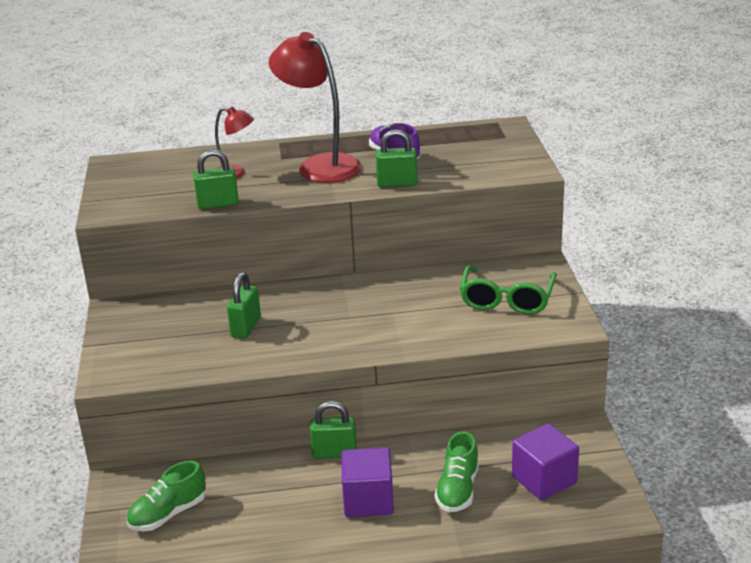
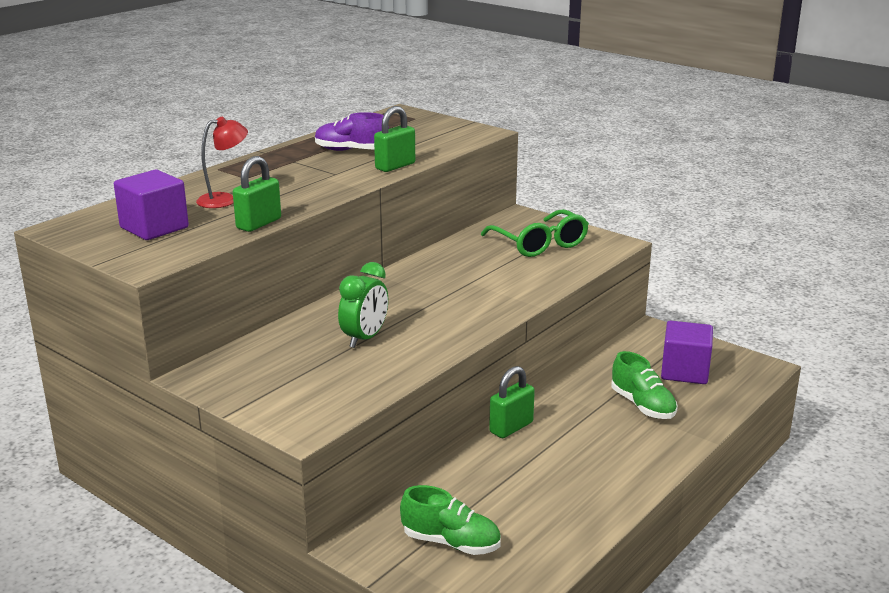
camera: 45 degrees left, 5 degrees down
green shoe [126,461,206,531] -> green shoe turned 75 degrees counterclockwise [400,485,501,555]
green padlock [227,272,261,339] -> green clock [338,262,388,348]
red lamp [269,32,362,183] -> none
purple cube [341,448,394,517] -> purple cube moved to [114,170,189,240]

